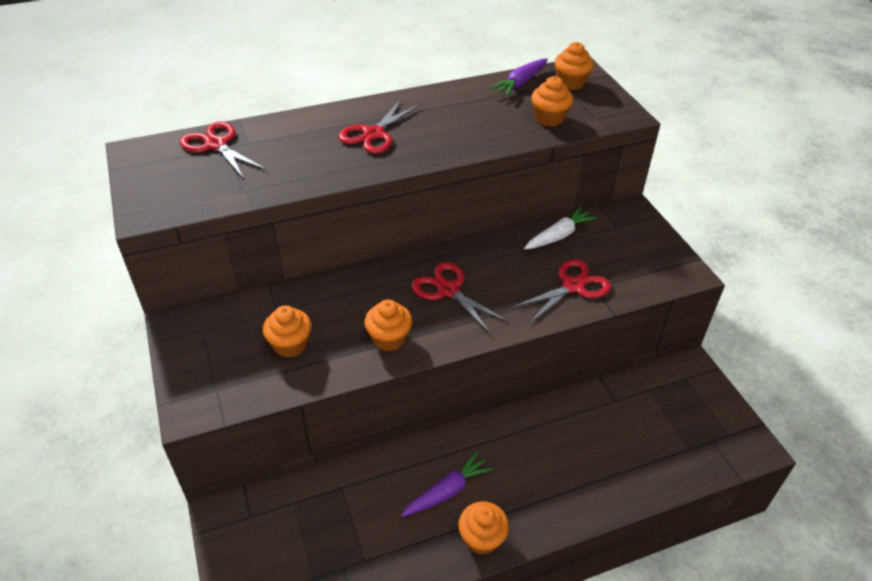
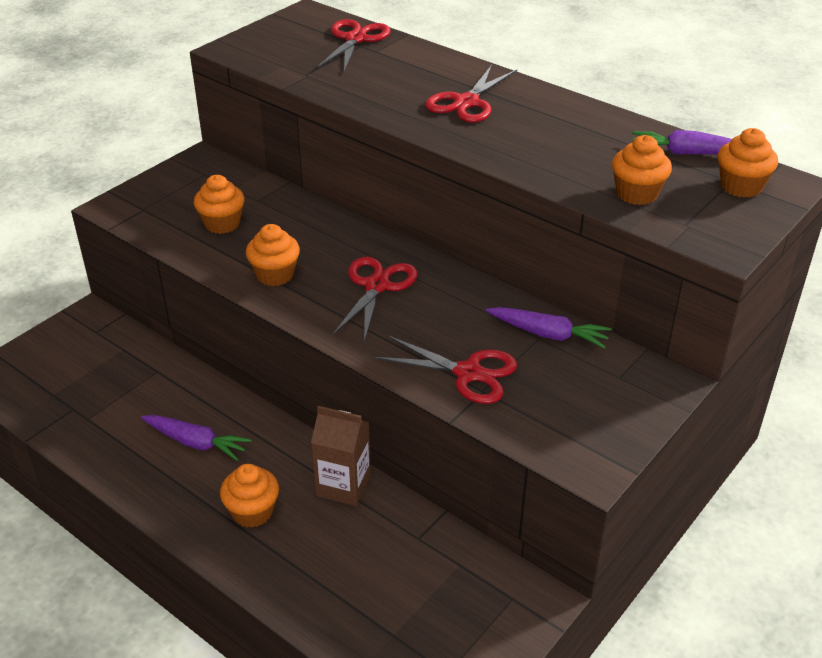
camera: 60 degrees right, 5 degrees down
red scissors [338,99,421,154] -> red scissors turned 60 degrees counterclockwise [425,65,517,123]
orange cupcake [458,501,509,555] -> orange cupcake moved to [220,464,279,528]
white carrot [524,207,597,250] -> purple carrot [486,307,612,349]
none -> brown carton [311,406,371,506]

